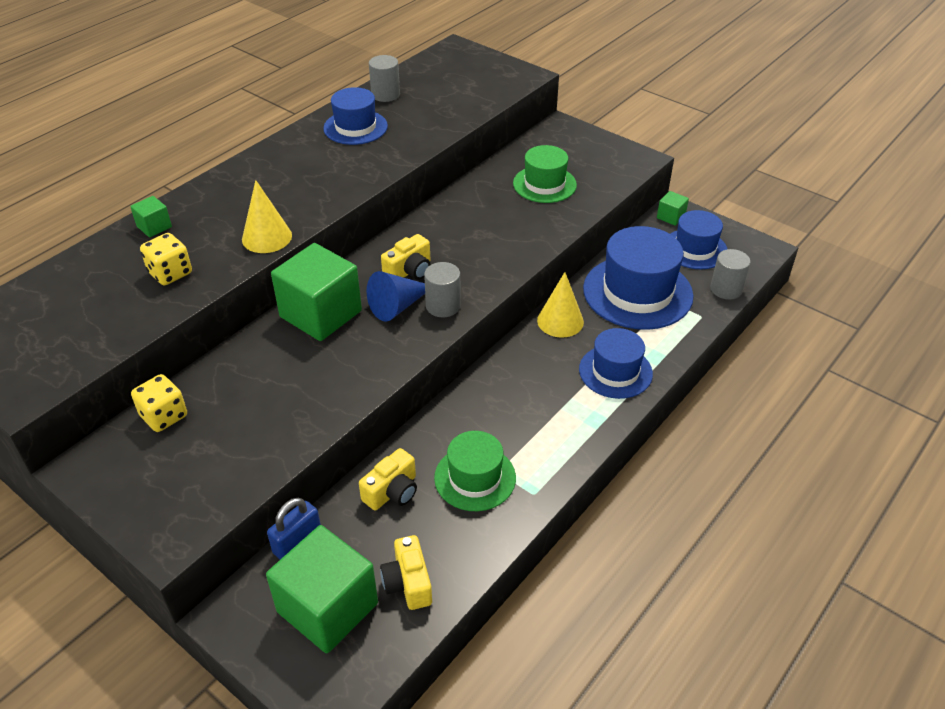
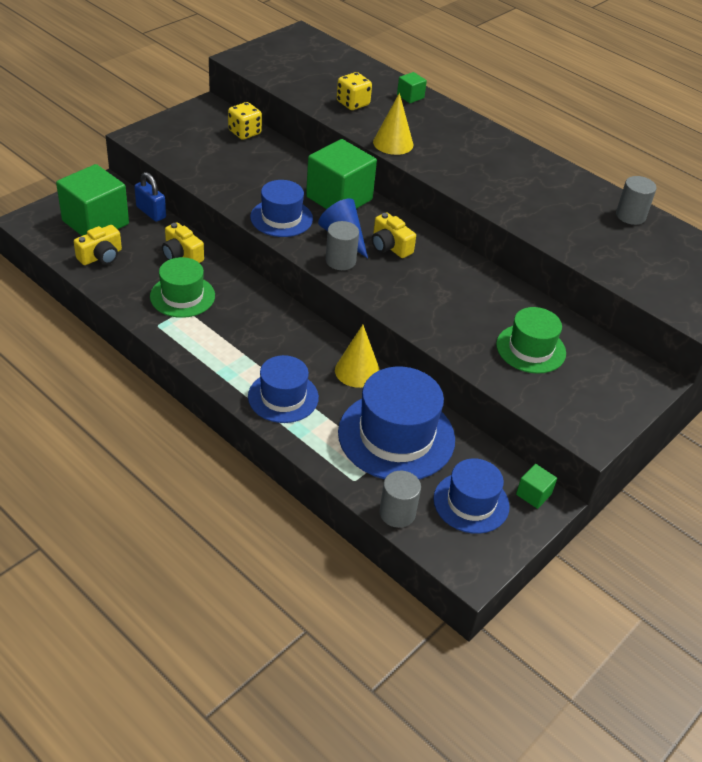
camera: 90 degrees right, 0 degrees up
blue hat [323,87,388,145] -> blue hat moved to [250,180,313,237]
yellow camera [380,535,432,610] -> yellow camera turned 150 degrees clockwise [74,225,122,265]

